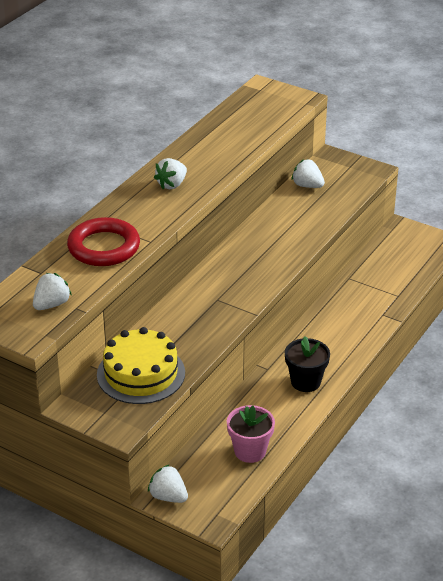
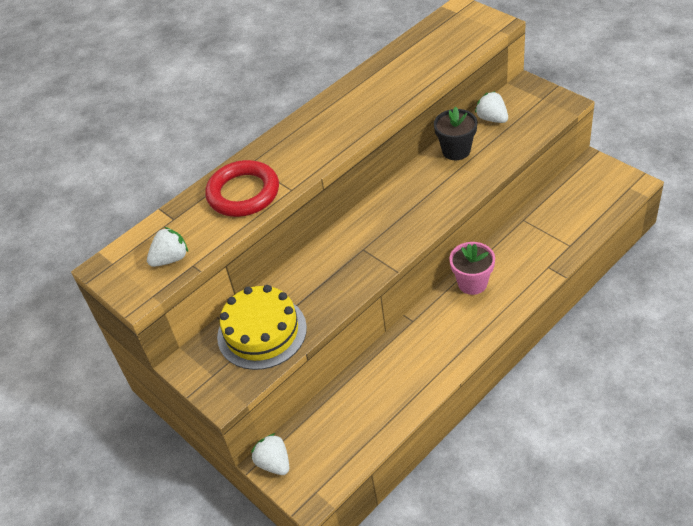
camera: 20 degrees right, 10 degrees up
white strawberry [154,158,187,189] -> none
pink flower pot [227,405,275,463] -> pink flower pot moved to [449,242,495,295]
black flower pot [285,336,330,392] -> black flower pot moved to [434,107,478,160]

